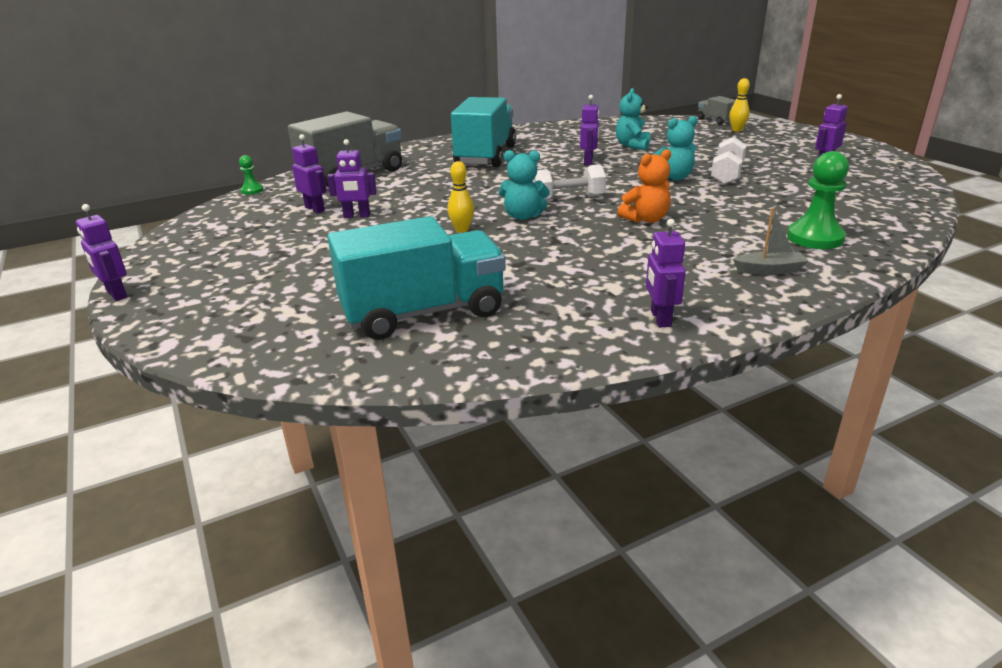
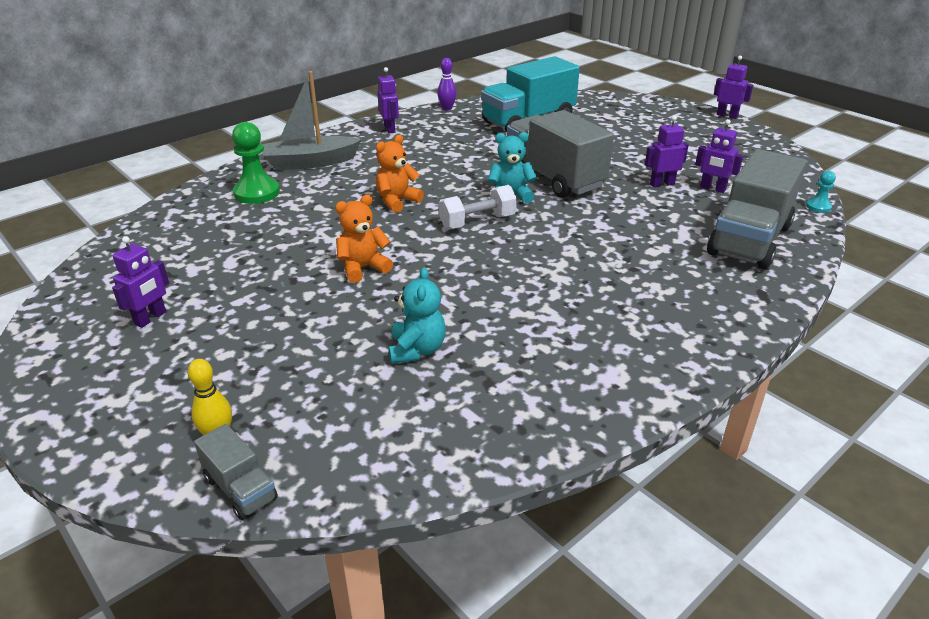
camera: 165 degrees right, 5 degrees up
green pawn [239,155,264,195] -> turquoise pawn [806,171,836,213]
yellow bowling pin [447,161,474,232] -> grey truck [507,110,614,198]
turquoise truck [451,97,516,167] -> none
purple robot [580,95,599,165] -> none
turquoise teddy bear [653,116,698,180] -> orange teddy bear [335,195,393,283]
white dumbbell [711,137,747,185] -> none
grey boat [733,208,808,275] -> grey boat [263,71,362,170], size x1.90
none -> purple bowling pin [437,58,457,110]

